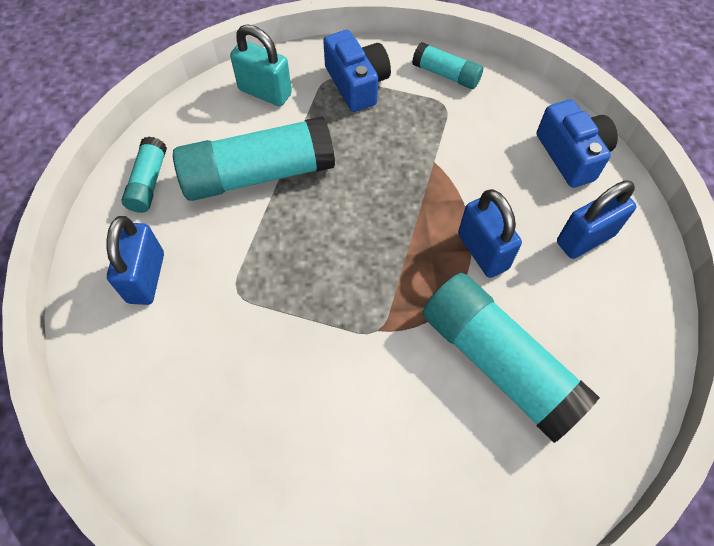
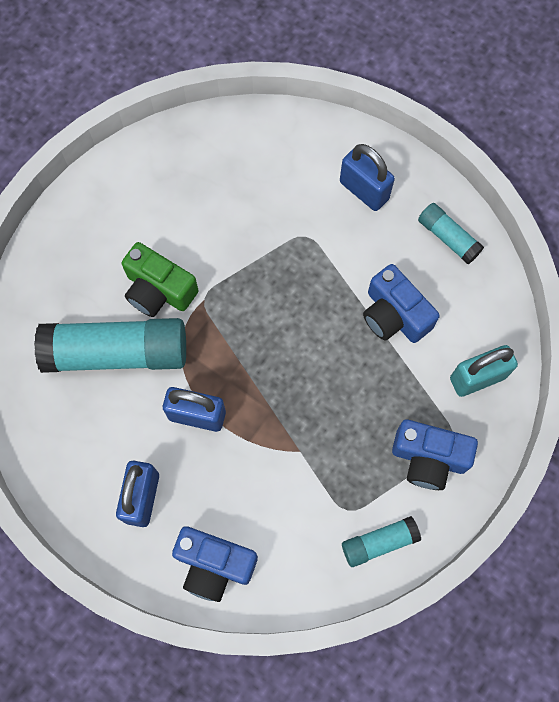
camera: 130 degrees right, 10 degrees up
turquoise glue stick [173,116,335,201] -> blue camera [363,264,440,343]
none -> green camera [122,242,199,317]

